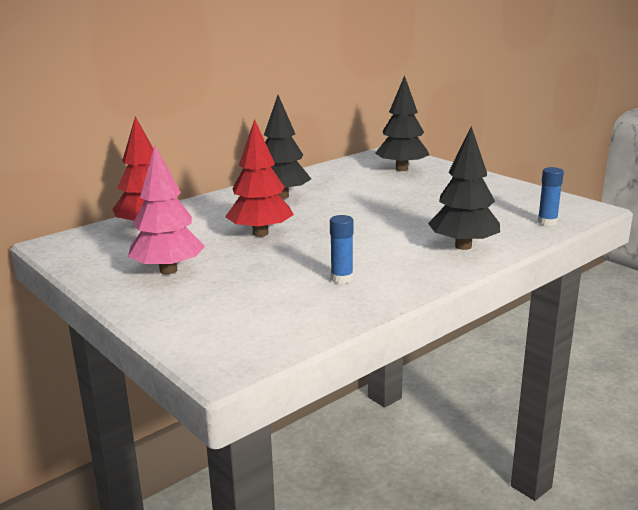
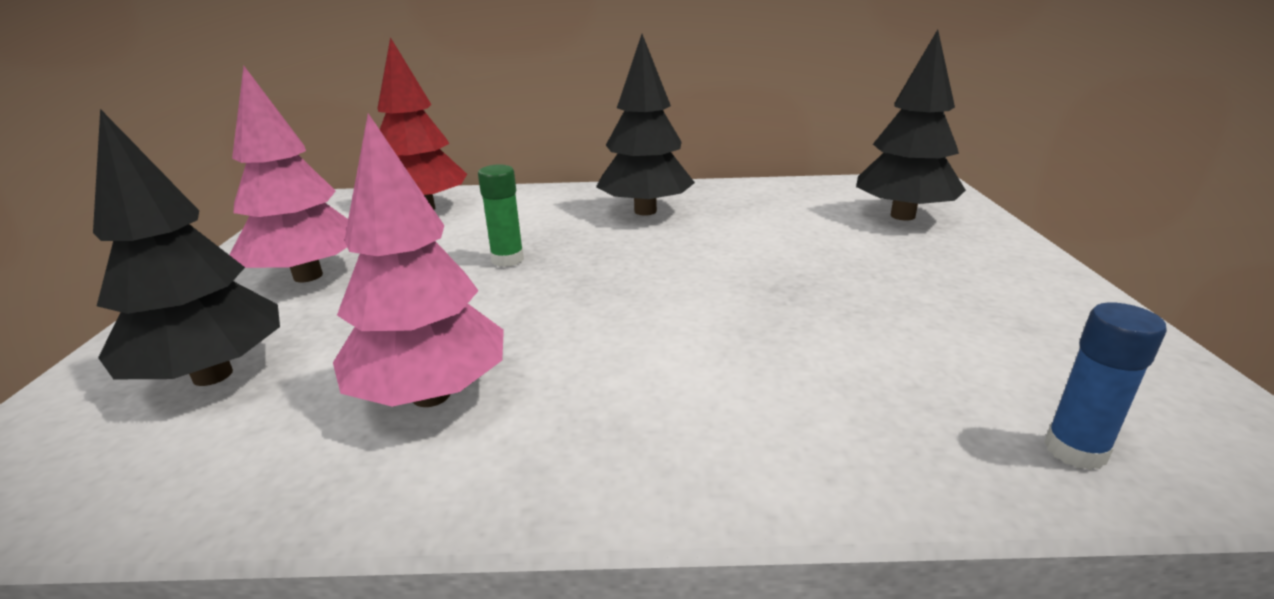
camera: 40 degrees right, 5 degrees up
red tree [225,119,294,237] -> green glue stick [478,164,524,267]
blue glue stick [330,215,354,284] -> pink tree [333,113,504,407]
black tree [428,126,500,250] -> black tree moved to [93,109,280,386]

